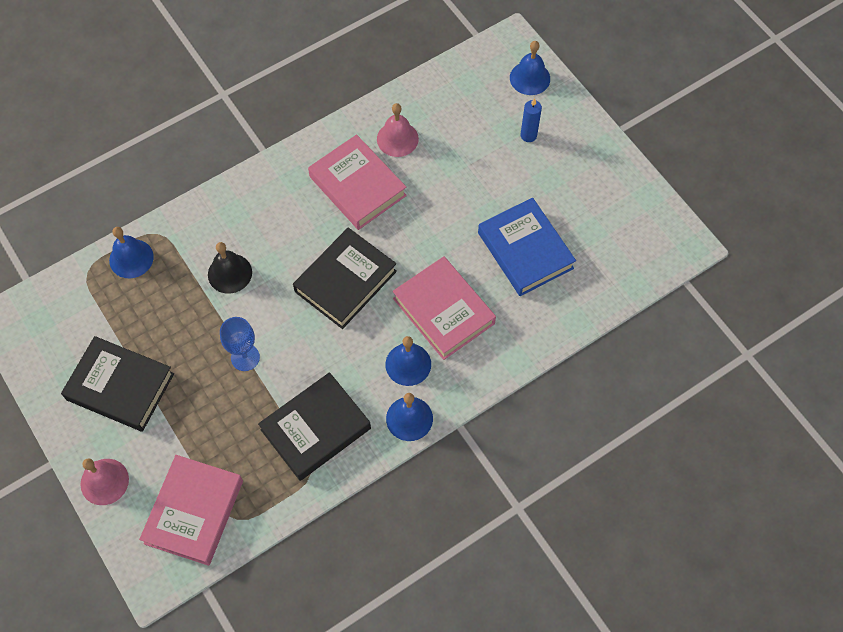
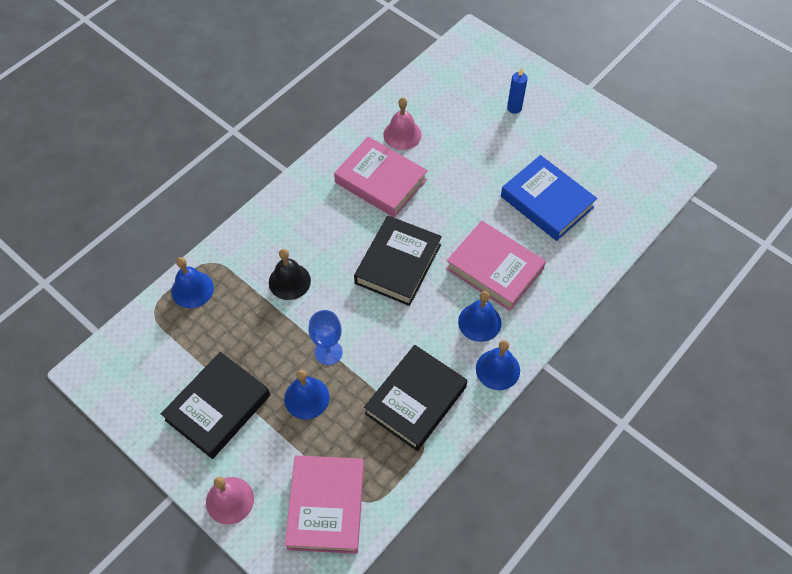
camera: 15 degrees left, 5 degrees down
black book [61,336,174,432] -> black book turned 60 degrees counterclockwise [161,352,270,459]
blue bell [510,41,550,95] -> blue bell moved to [284,370,330,419]

